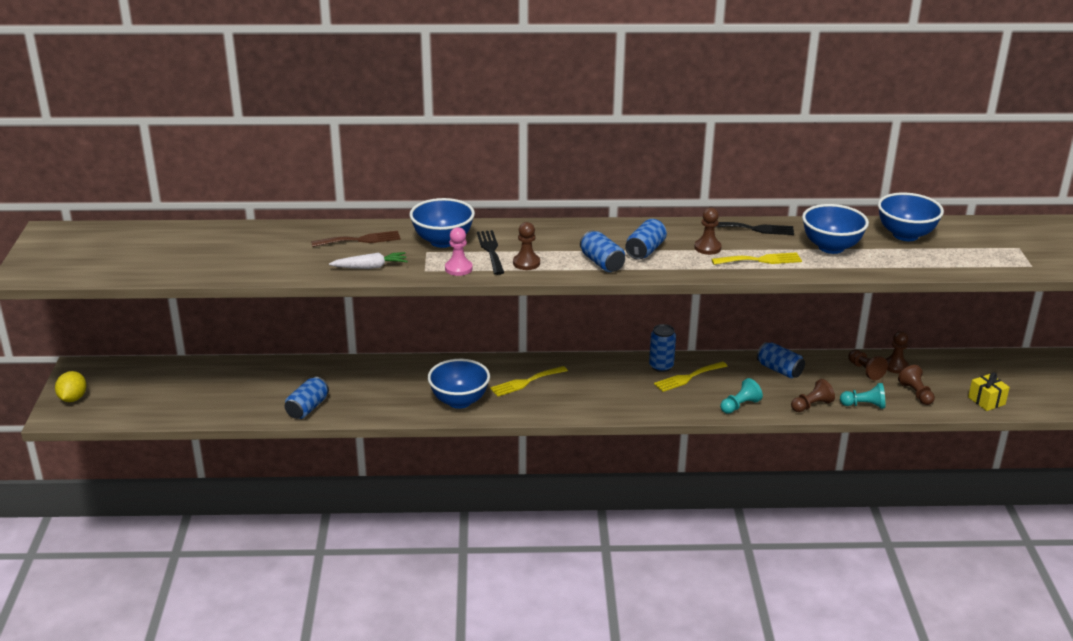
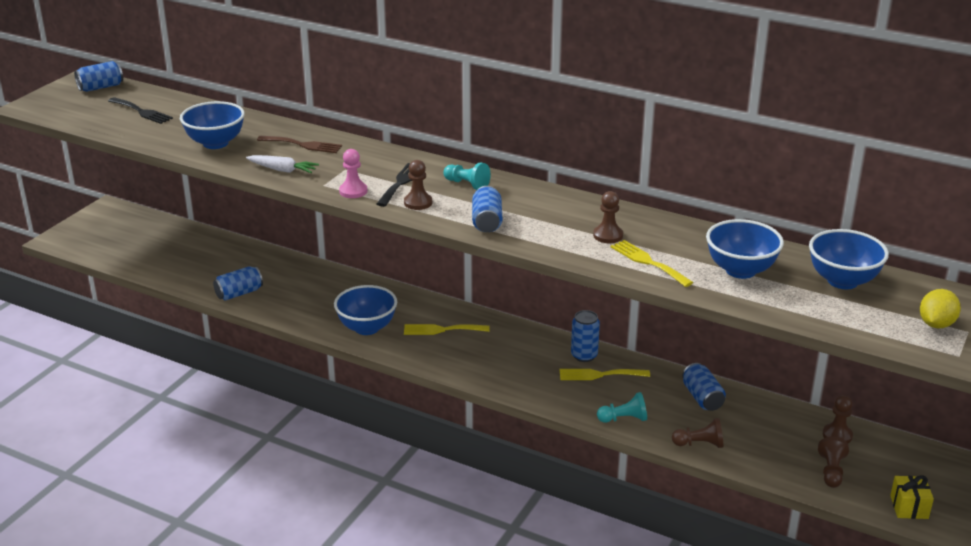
camera: 30 degrees right, 0 degrees up
yellow lemon [55,371,86,402] -> yellow lemon moved to [920,289,961,328]
blue bowl [410,198,475,248] -> blue bowl moved to [180,101,245,149]
blue can [625,219,667,260] -> blue can moved to [74,61,123,92]
yellow fork [712,252,802,265] -> yellow fork turned 150 degrees counterclockwise [611,240,693,287]
black fork [716,222,794,235] -> black fork moved to [108,97,173,124]
turquoise pawn [840,383,885,409] -> turquoise pawn moved to [443,163,491,190]
brown pawn [848,350,888,380] -> none

